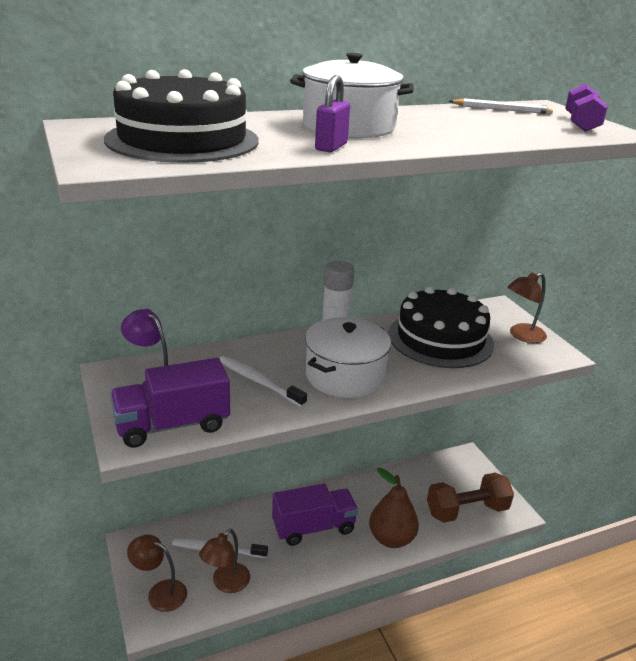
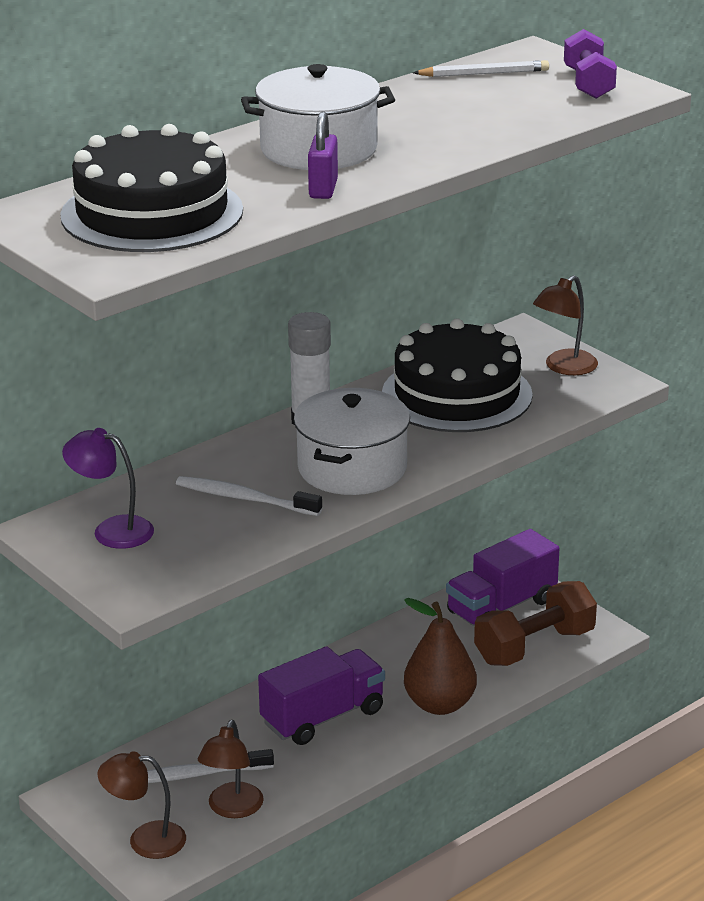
camera: 15 degrees left, 0 degrees up
purple truck [110,358,230,448] -> purple truck moved to [446,529,560,626]

